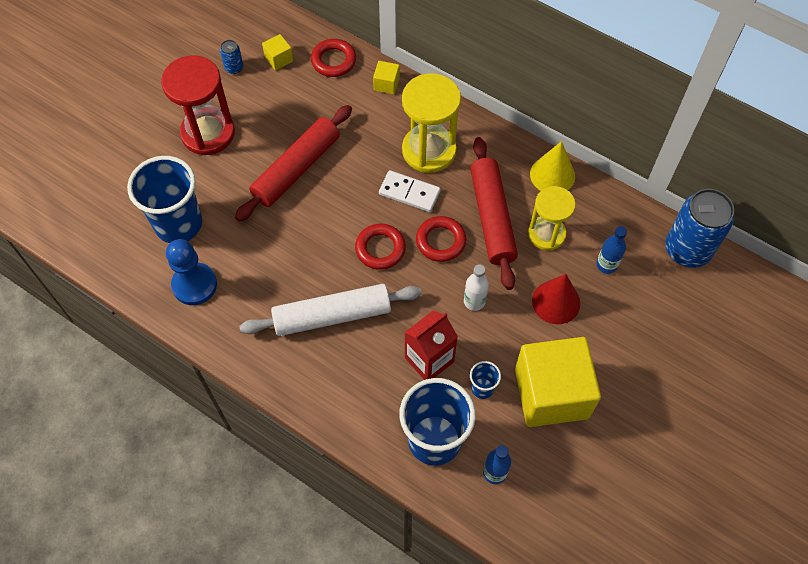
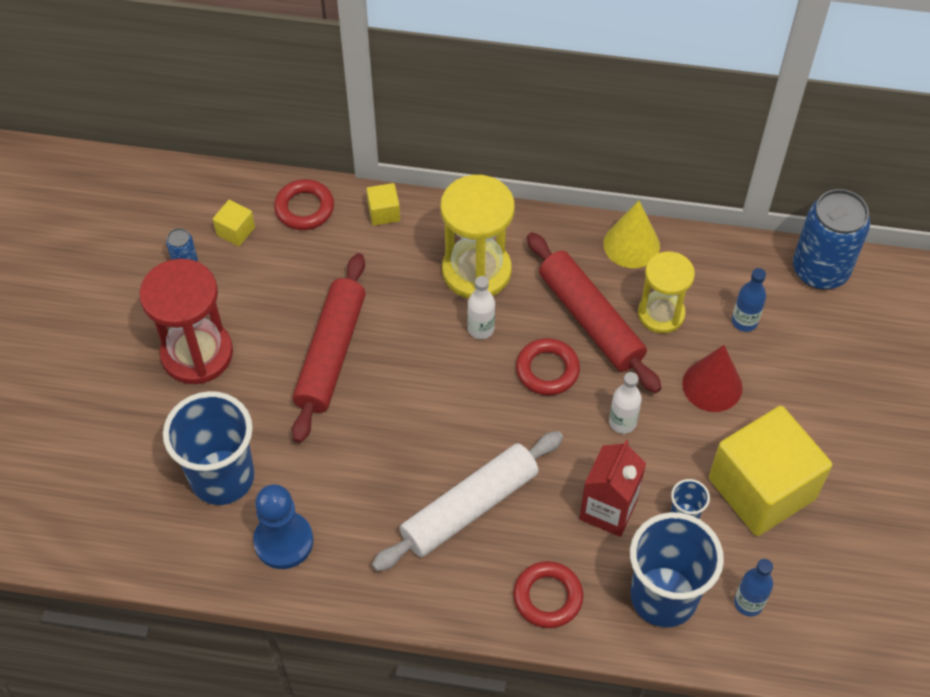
camera: 25 degrees left, 5 degrees down
red ring [355,224,406,270] -> red ring moved to [513,561,584,628]
white domino [379,170,441,212] -> white bottle [467,276,495,339]

